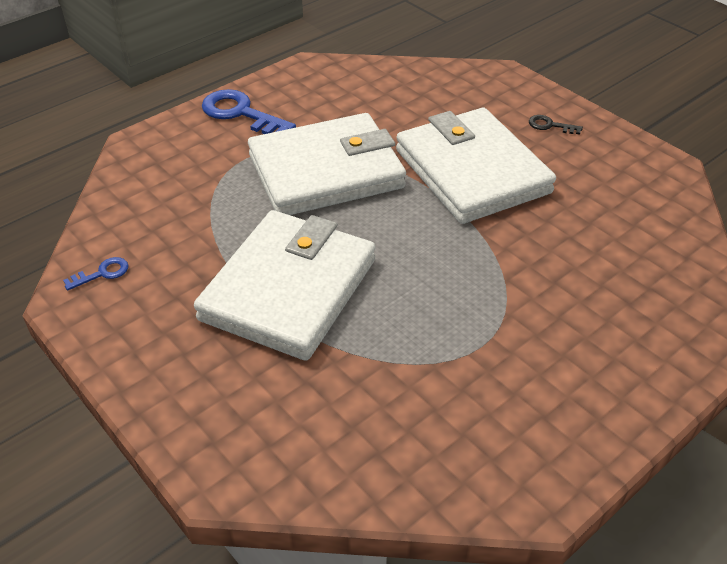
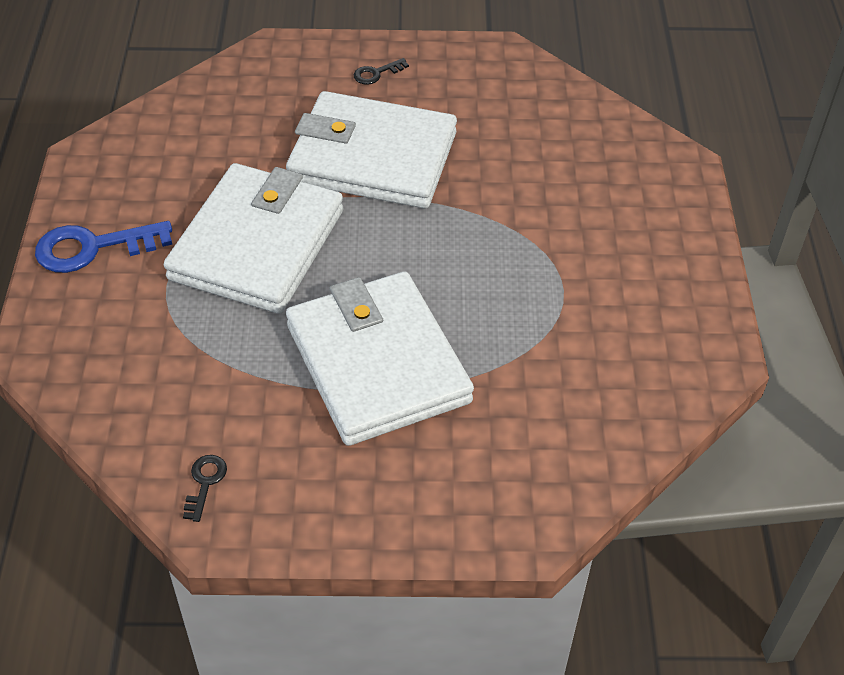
camera: 50 degrees left, 5 degrees up
blue key [63,257,129,291] -> black key [183,455,227,522]

